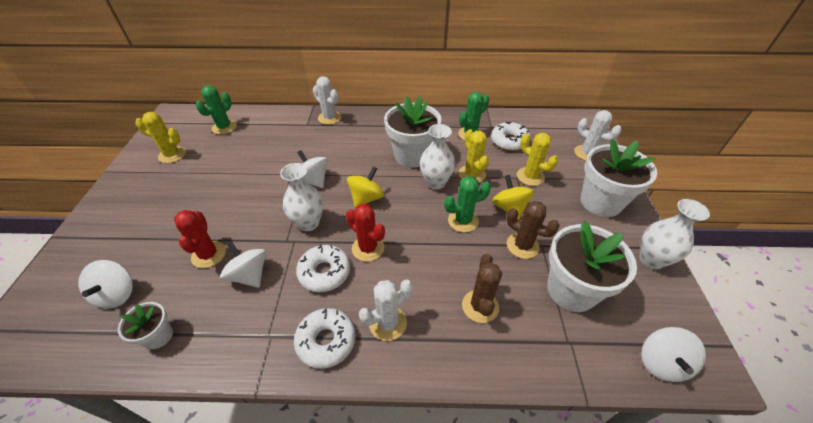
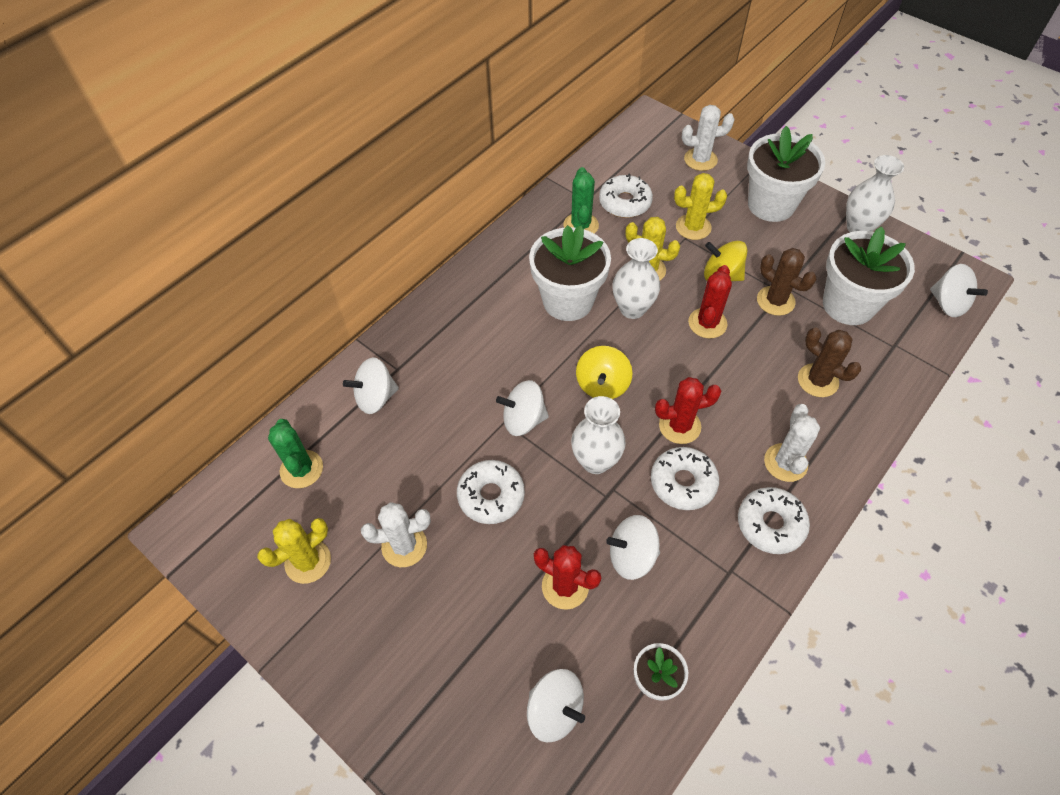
camera: 50 degrees left, 10 degrees up
white cactus [313,76,341,125] -> white cactus moved to [361,502,431,567]
yellow spinning top [347,167,384,208] -> yellow spinning top turned 150 degrees counterclockwise [576,346,633,399]
green cactus [444,176,491,233] -> red cactus [688,265,732,338]
brown cactus [506,201,560,259] -> brown cactus turned 60 degrees clockwise [757,248,816,316]
none -> white spinning top [343,357,399,414]
none -> white donut [457,460,525,524]

